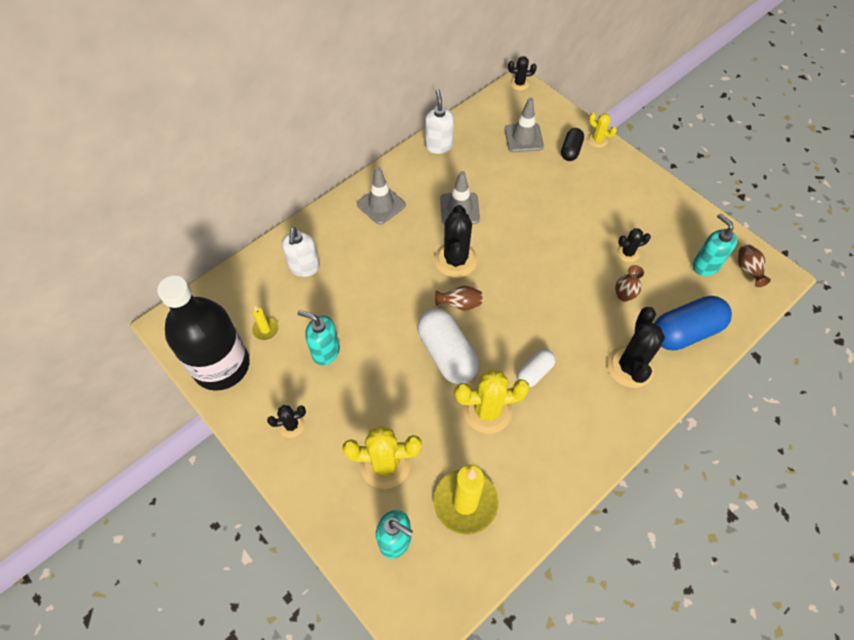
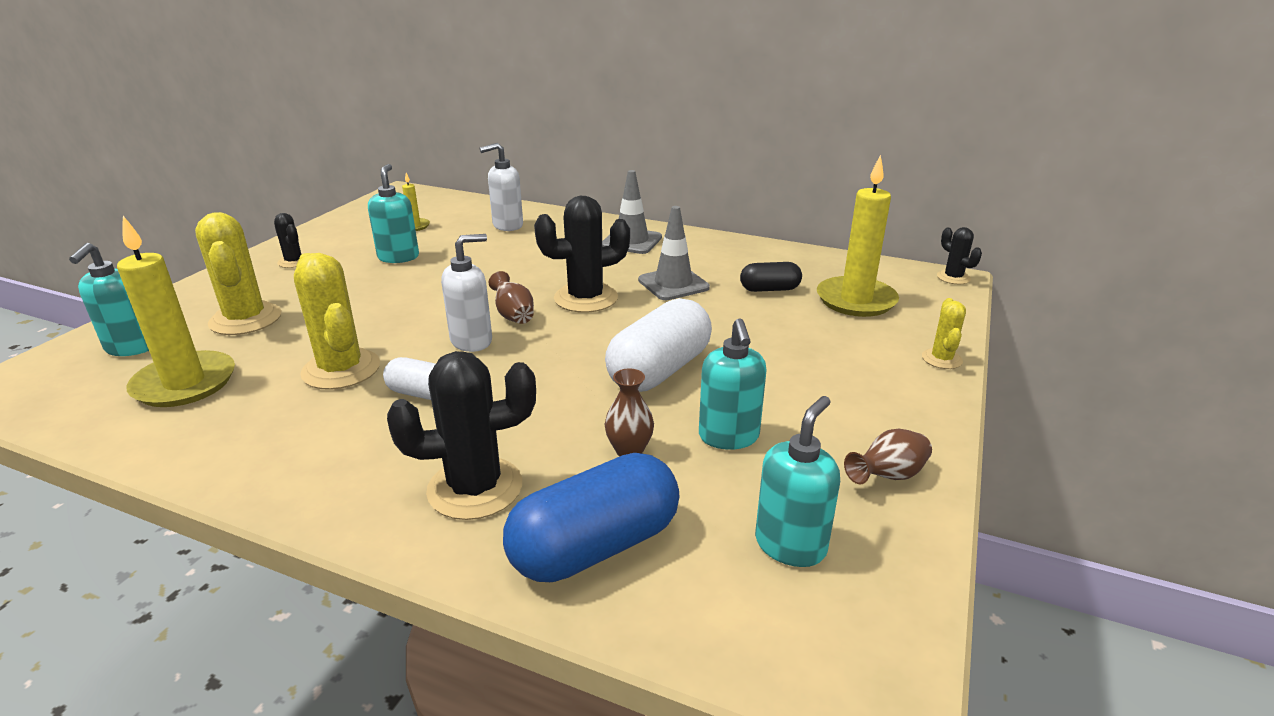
camera: 65 degrees right, 30 degrees down
black bottle [157,275,250,391] -> none
white capsule [417,308,479,384] -> white capsule moved to [605,298,712,392]
white soap dispenser [425,89,454,154] -> white soap dispenser moved to [441,234,492,352]
grey traffic cone [505,98,544,152] -> yellow candle [817,155,899,317]
black capsule [561,128,584,161] -> black capsule moved to [740,262,802,292]
black cactus [617,228,651,262] -> turquoise soap dispenser [699,318,767,450]
blue capsule [654,296,732,350] -> blue capsule turned 75 degrees counterclockwise [503,453,680,582]
brown vase [738,244,771,287] -> brown vase moved to [844,429,932,484]

